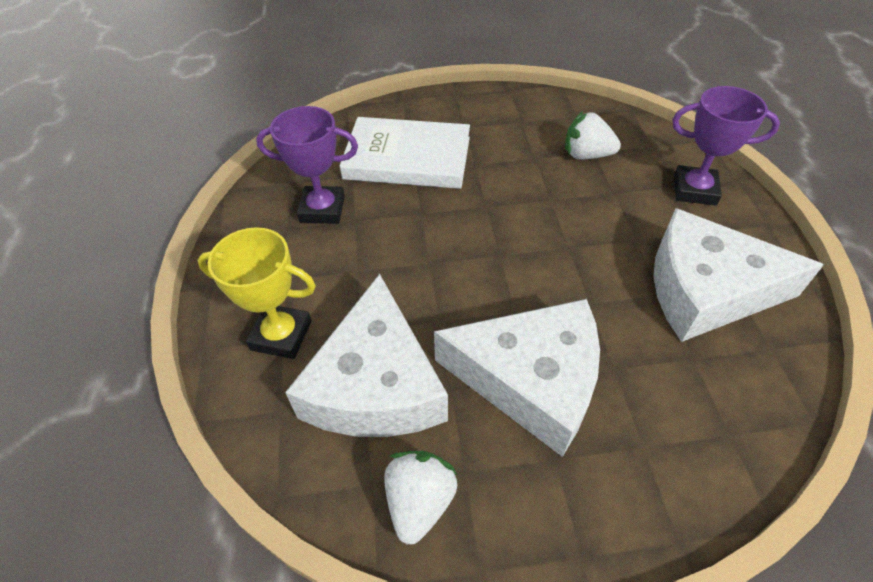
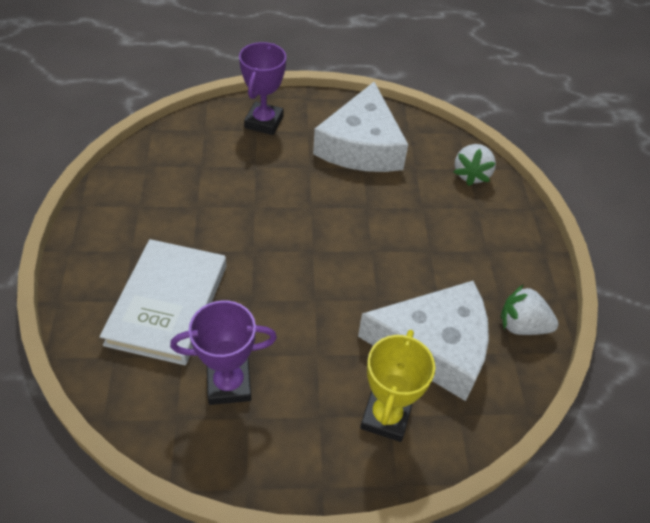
camera: 90 degrees left, 0 degrees up
purple trophy [256,106,358,224] -> purple trophy turned 75 degrees clockwise [170,300,277,405]
white cheese [434,299,600,457] -> none
white strawberry [565,111,621,160] -> white strawberry moved to [453,144,496,186]

